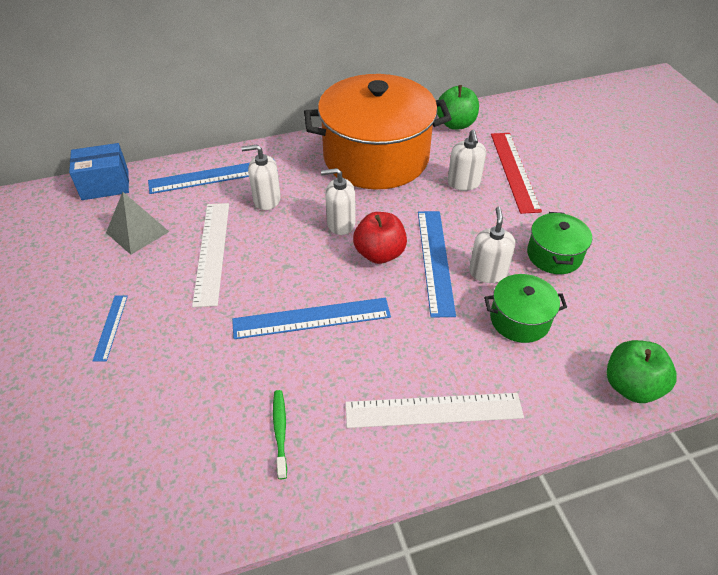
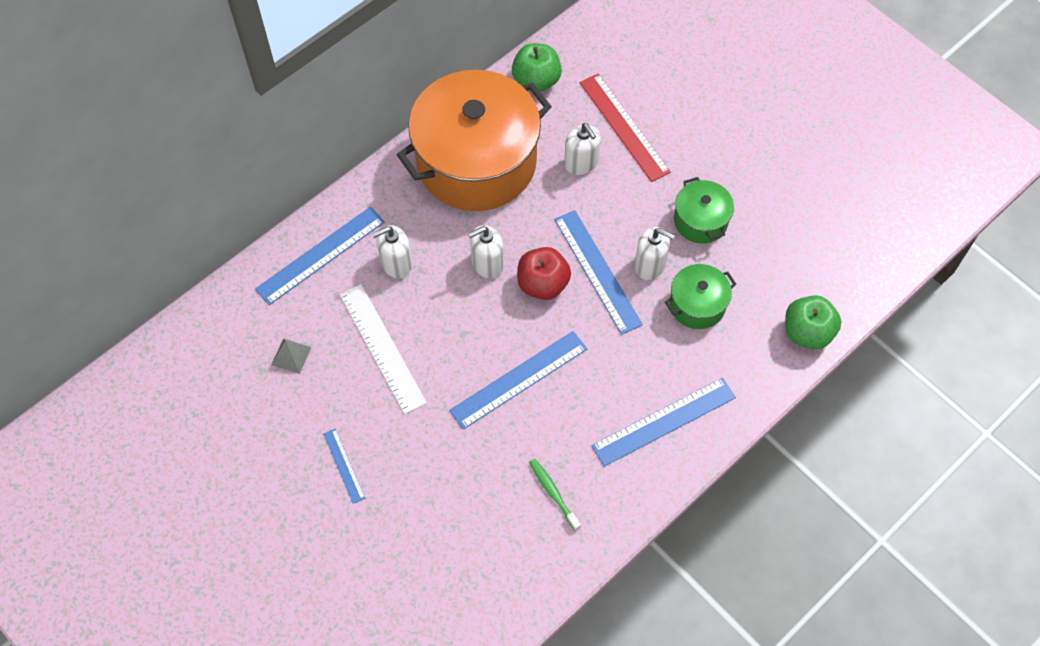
camera: 25 degrees left, 15 degrees up
blue box [69,143,129,200] -> none
grey pyramid [106,192,169,255] -> grey pyramid [271,339,312,374], size x0.63
white ruler [345,393,524,428] -> blue ruler [591,378,736,467]
white soap dispenser [469,207,515,283] -> white soap dispenser turned 135 degrees clockwise [634,227,675,280]

